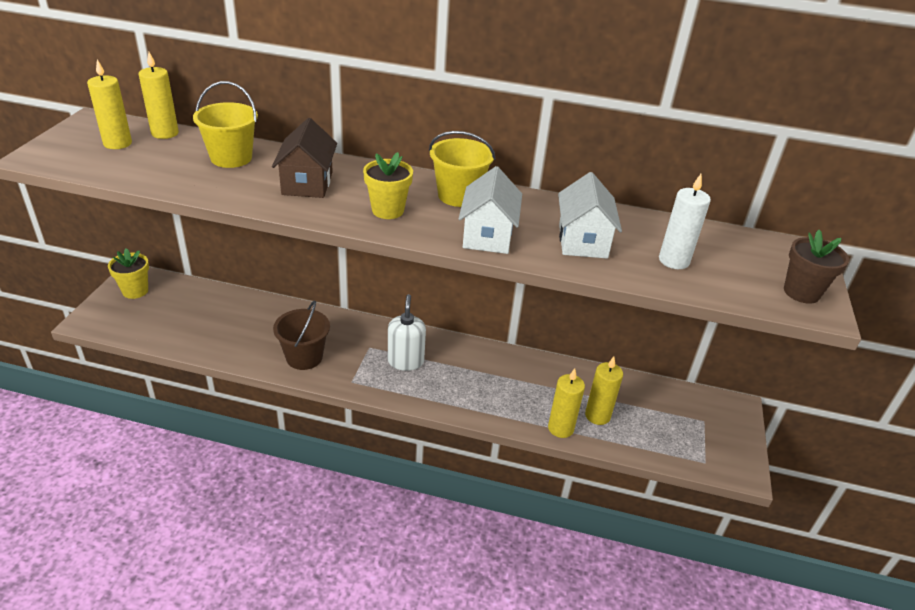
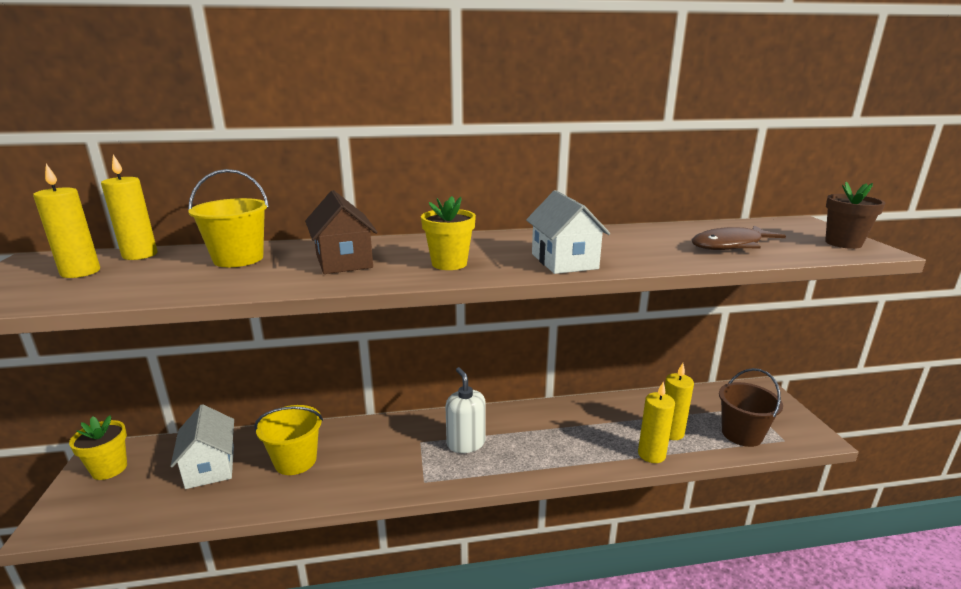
camera: 20 degrees left, 15 degrees down
brown bucket [273,300,330,370] -> brown bucket moved to [719,368,783,447]
yellow bucket [429,131,495,207] -> yellow bucket moved to [254,405,323,475]
white house [558,172,622,259] -> white house moved to [170,404,234,489]
white candle [659,174,711,269] -> brown fish [692,225,786,250]

